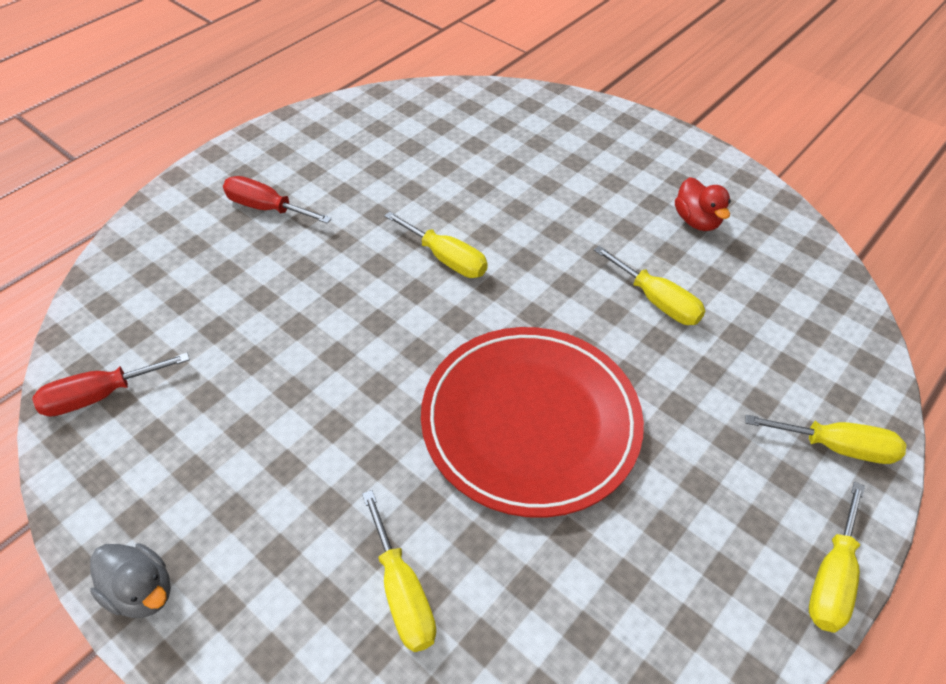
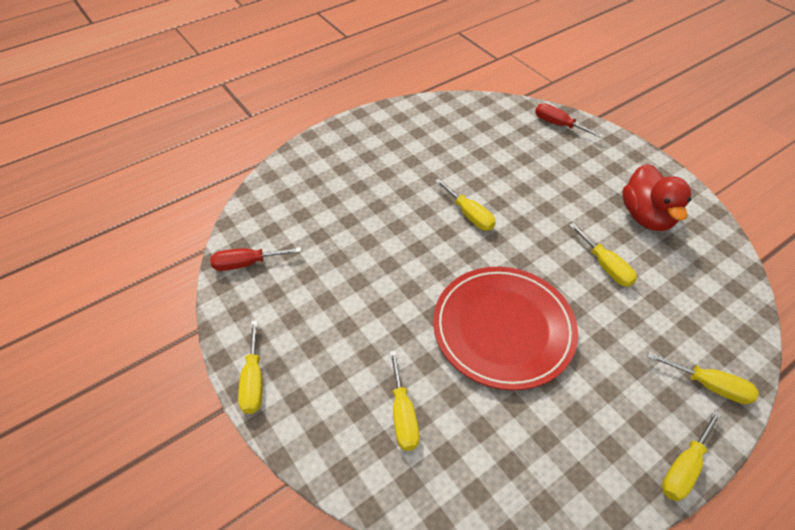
camera: 15 degrees right, 0 degrees up
grey duck [90,543,171,618] -> yellow screwdriver [238,320,262,414]
red screwdriver [223,176,332,224] -> red screwdriver moved to [535,103,604,138]
red duck [675,177,731,231] -> red duck [622,164,691,231], size x1.72

